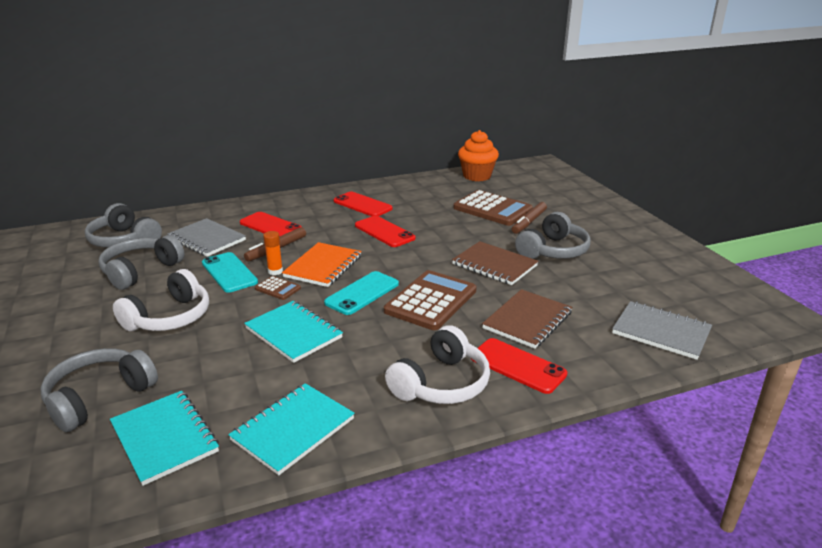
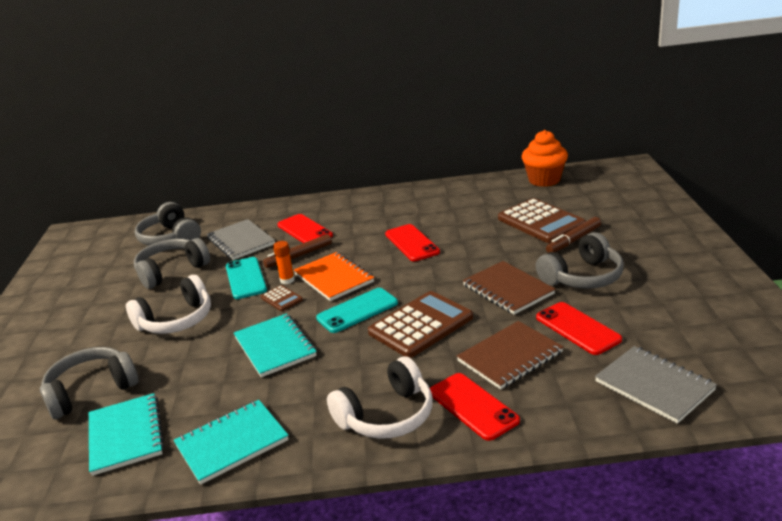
camera: 20 degrees right, 0 degrees up
orange notebook [282,242,362,287] -> orange notebook turned 75 degrees counterclockwise [294,252,374,301]
red phone [333,192,393,216] -> red phone moved to [536,302,622,355]

